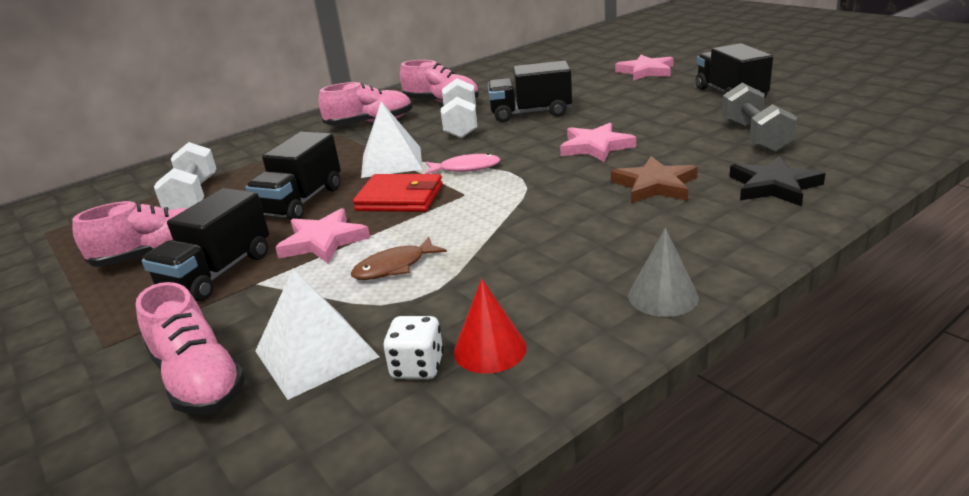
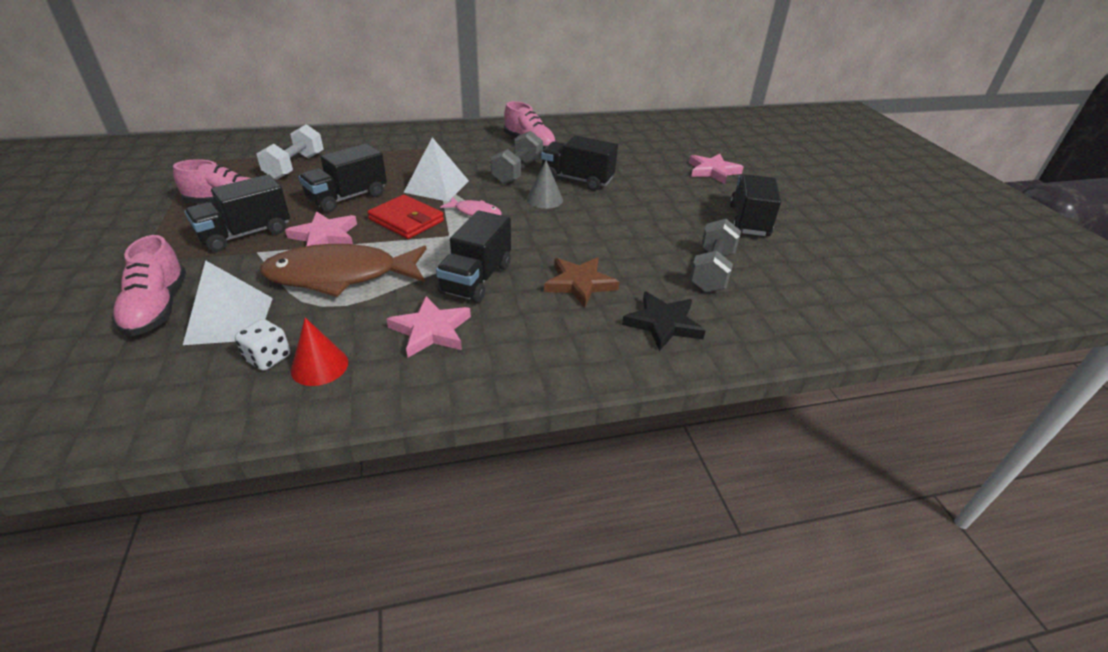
camera: 20 degrees right, 10 degrees up
pink shoe [319,82,413,126] -> none
brown fish [351,237,447,280] -> brown fish [260,244,426,297], size x2.16
white dumbbell [441,79,477,138] -> grey dumbbell [491,131,543,184]
pink star [560,123,636,162] -> pink star moved to [386,296,471,357]
grey cone [628,228,699,317] -> grey cone moved to [527,160,563,209]
none -> black truck [436,211,511,303]

